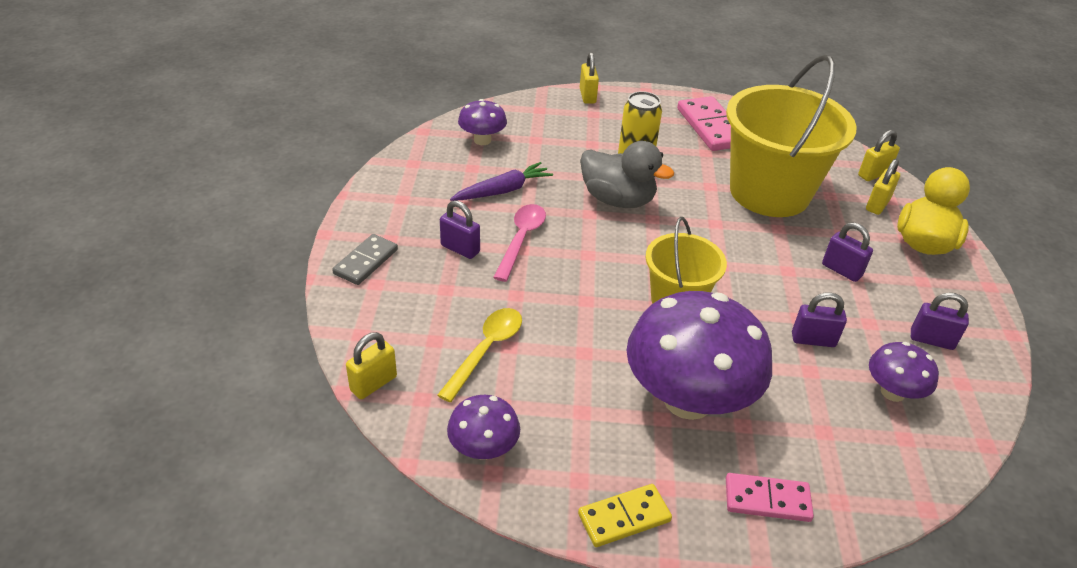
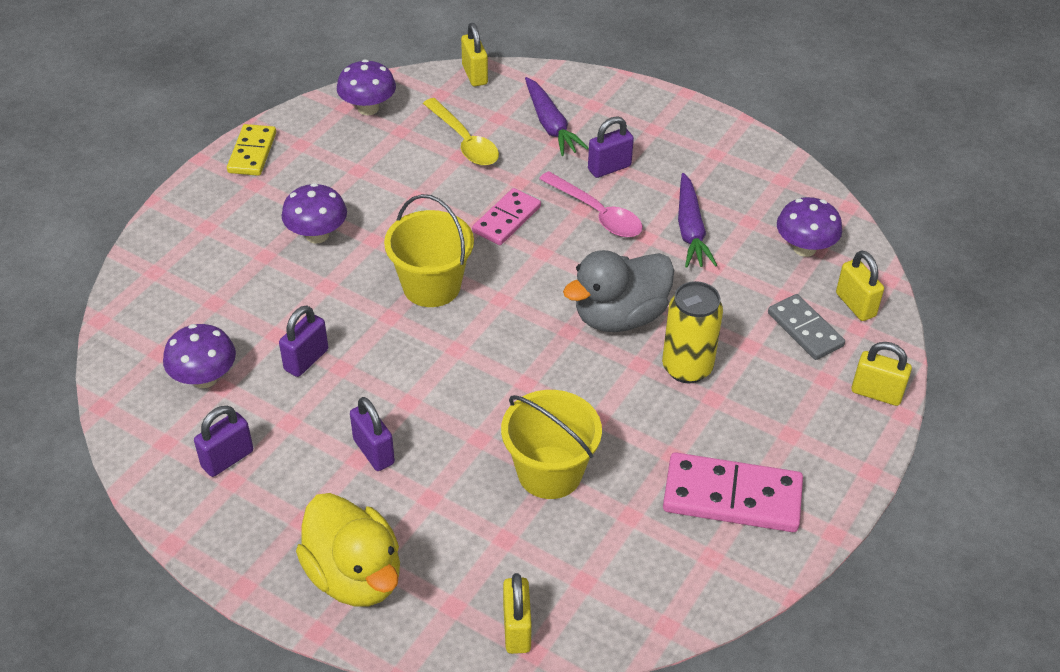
camera: 120 degrees right, 5 degrees up
grey domino [332,234,398,285] -> grey domino moved to [768,294,845,360]
purple mushroom [626,291,772,420] -> purple mushroom [281,183,347,244], size x0.48
yellow bucket [726,55,857,217] -> yellow bucket [501,390,602,499], size x0.56
pink domino [726,473,814,522] -> pink domino moved to [472,188,541,245]
purple padlock [822,222,873,282] -> purple padlock turned 75 degrees clockwise [350,397,395,471]
yellow padlock [866,159,900,215] -> yellow padlock moved to [836,250,884,321]
none -> purple carrot [525,77,589,156]

